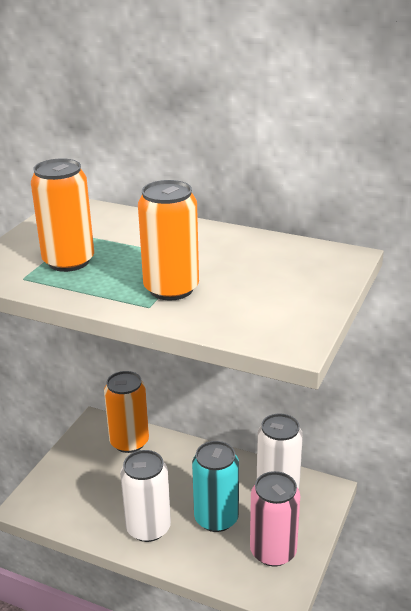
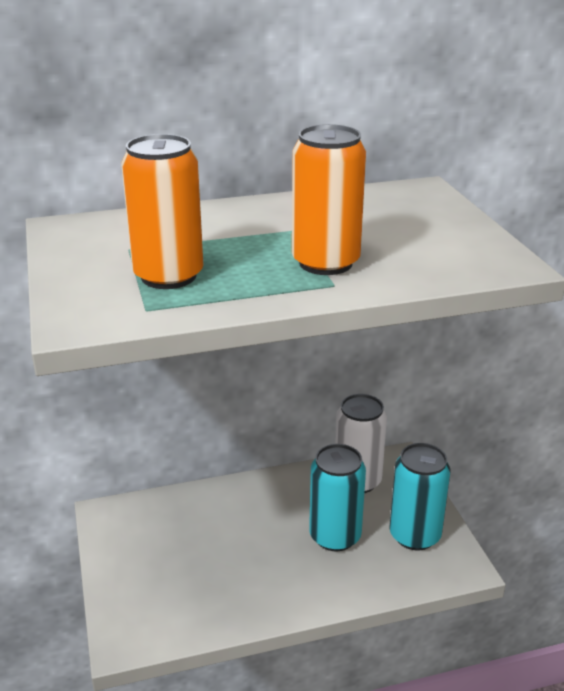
camera: 40 degrees left, 0 degrees up
orange can [104,371,149,453] -> none
white can [120,450,171,542] -> none
pink can [250,471,300,566] -> turquoise can [389,443,450,550]

